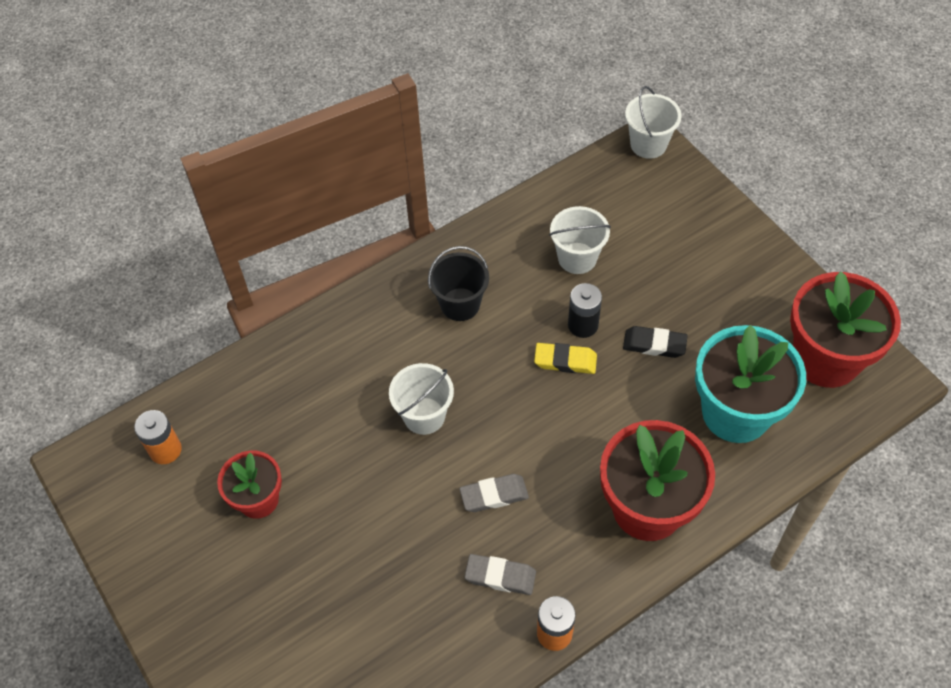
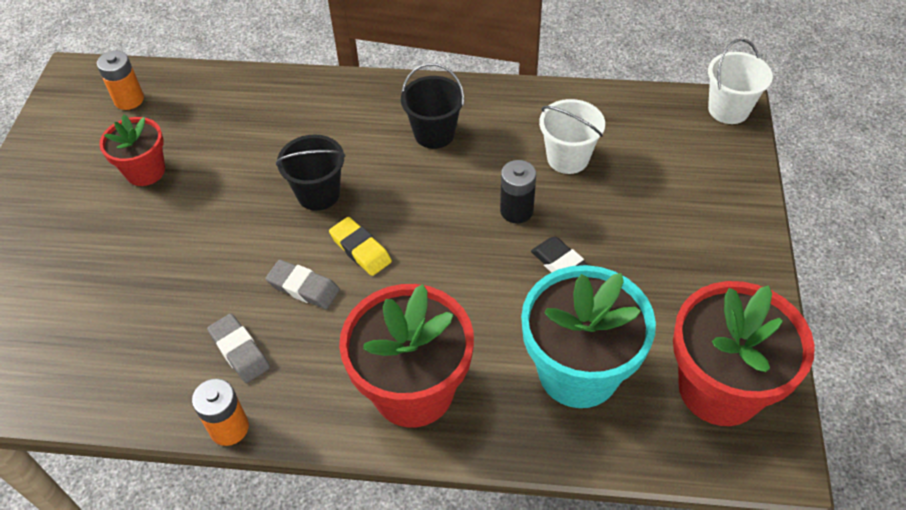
camera: 40 degrees right, 5 degrees down
white bucket [389,363,454,435] -> black bucket [276,135,346,211]
yellow eraser [534,343,597,374] -> yellow eraser moved to [329,217,392,276]

